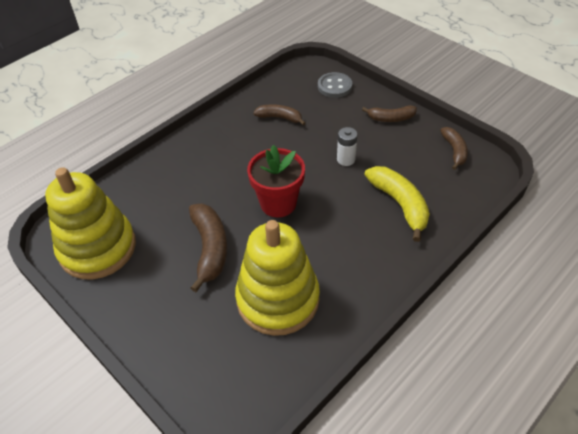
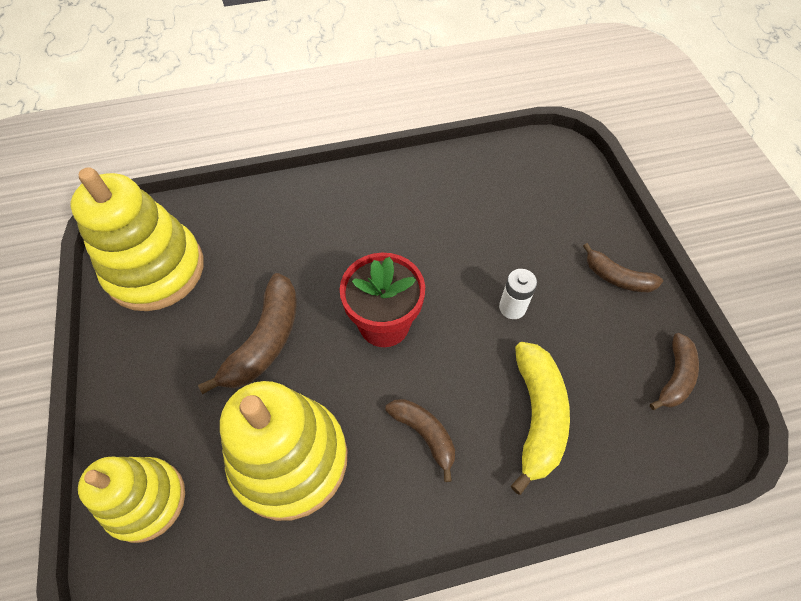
camera: 30 degrees right, 10 degrees up
brown banana [253,105,305,125] -> brown banana moved to [385,399,455,482]
grey button [318,72,352,98] -> none
none -> yellow stacking toy [78,457,185,543]

